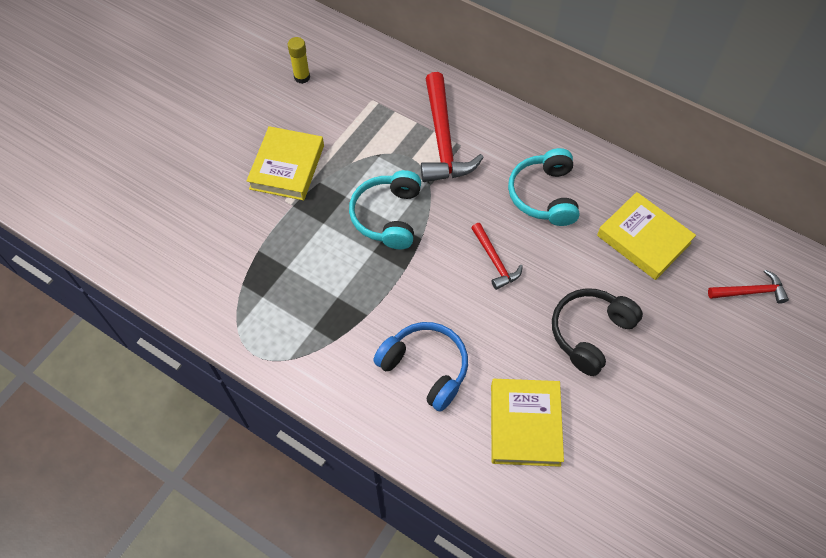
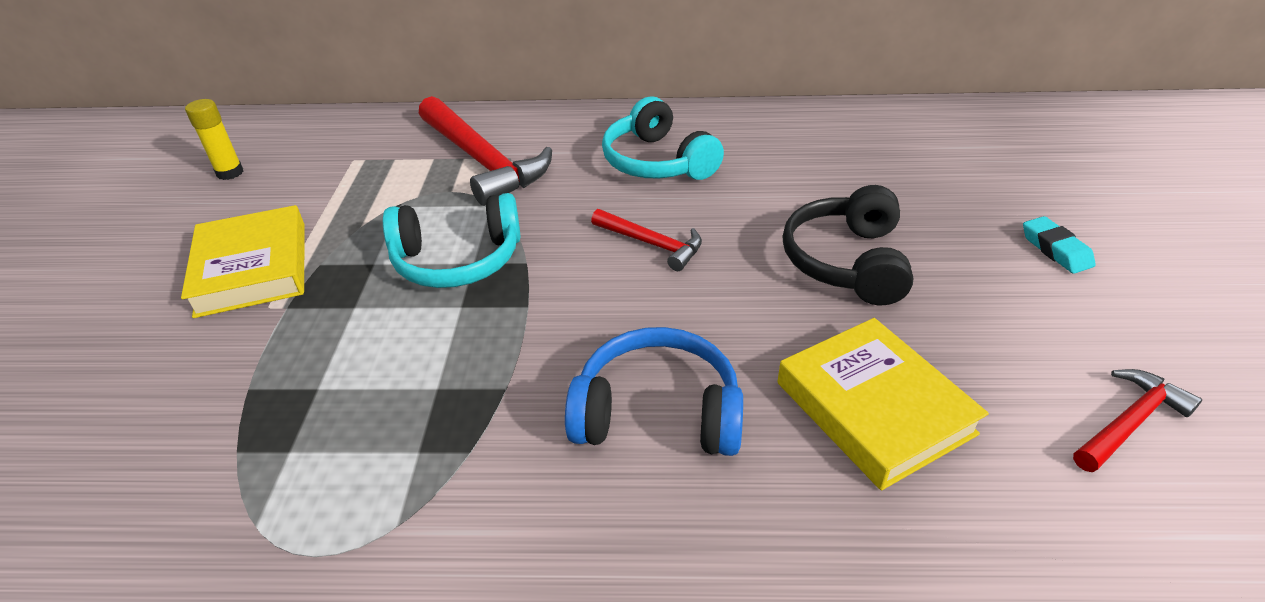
camera: 30 degrees left, 20 degrees down
turquoise headphones [349,170,421,249] -> turquoise headphones turned 75 degrees counterclockwise [383,193,520,288]
yellow book [597,192,696,280] -> none
red hammer [708,270,789,304] -> red hammer moved to [1073,369,1202,472]
none -> turquoise eraser [1023,216,1096,274]

